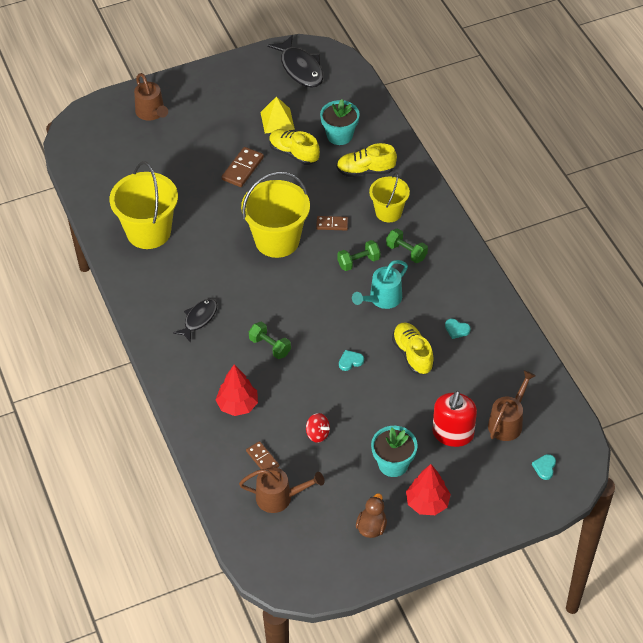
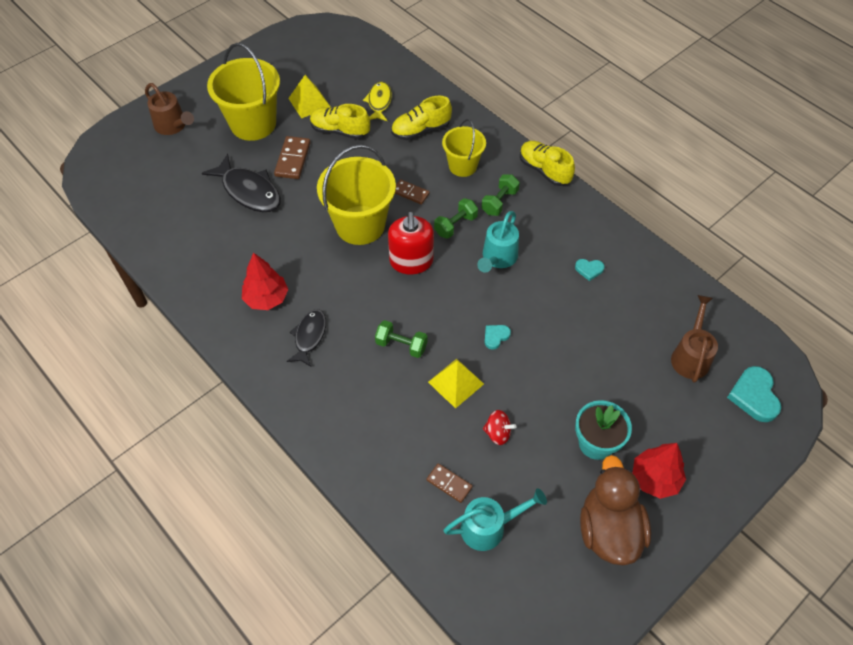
camera: 20 degrees left, 5 degrees up
yellow bucket [110,161,178,249] -> yellow bucket moved to [207,43,280,141]
red tree [216,364,258,416] -> red tree moved to [242,252,288,310]
brown watering can [239,467,324,513] -> turquoise watering can [443,488,547,551]
black fish [267,35,323,88] -> black fish moved to [202,154,281,212]
brown domino [316,216,348,230] -> brown domino turned 45 degrees clockwise [395,179,430,205]
turquoise flower pot [320,99,360,145] -> yellow fish [363,82,392,121]
brown duck [356,494,387,538] -> brown duck [580,455,651,566], size x1.84
green dumbbell [386,228,428,263] -> green dumbbell turned 75 degrees counterclockwise [482,174,520,216]
yellow shoe [392,322,434,374] -> yellow shoe moved to [520,141,575,186]
red soap dispenser [432,391,477,447] -> red soap dispenser moved to [388,212,434,274]
turquoise heart [532,454,556,480] -> turquoise heart [727,366,781,422], size x1.84
none -> yellow pyramid [428,359,484,409]

